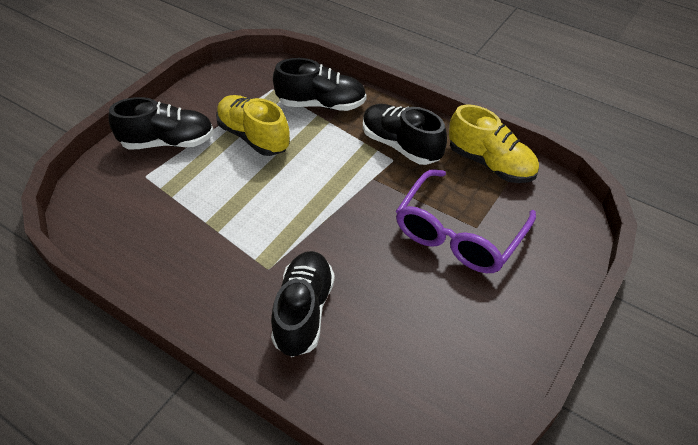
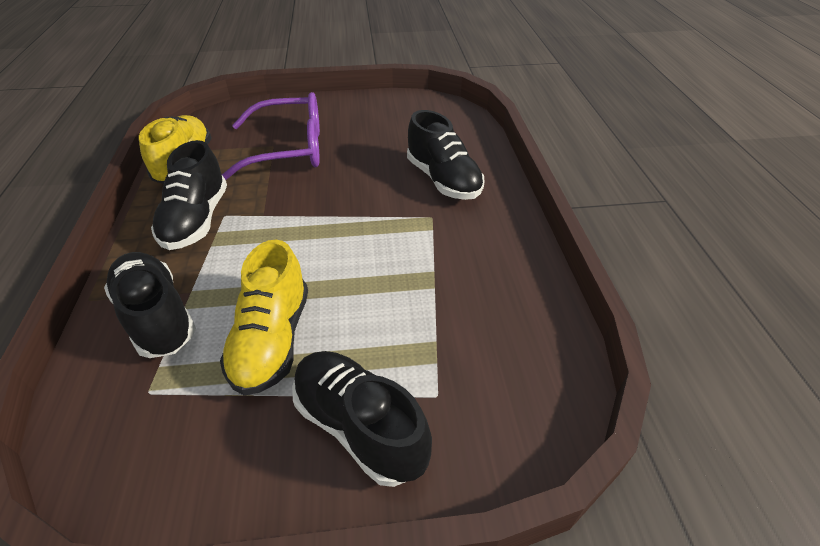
camera: 130 degrees left, 5 degrees down
black shoe [271,251,335,357] -> black shoe turned 90 degrees counterclockwise [407,110,485,200]

